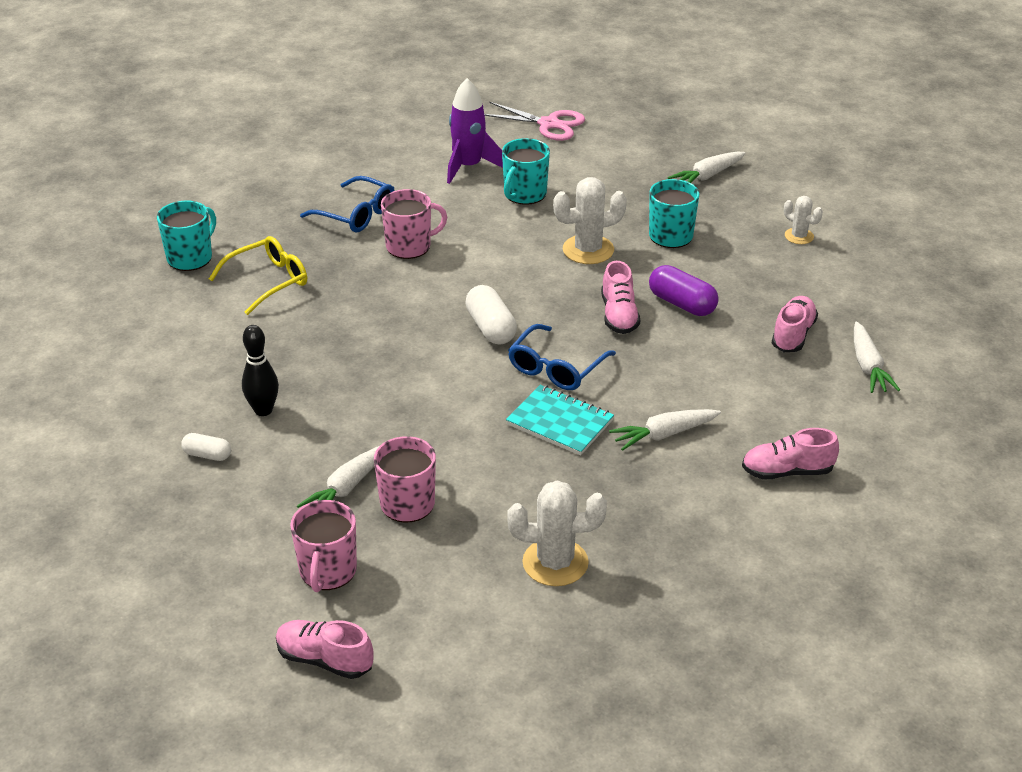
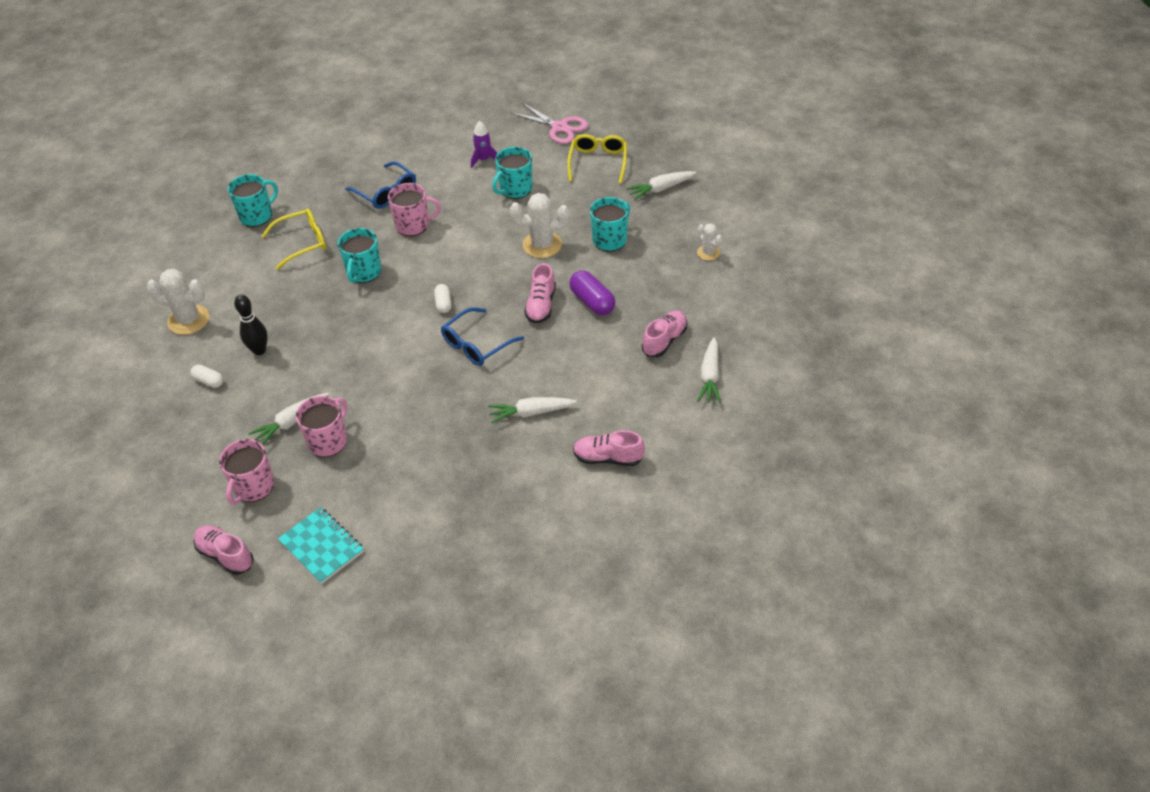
camera: 15 degrees right, 10 degrees up
purple rocket [447,78,503,184] -> purple rocket [471,121,498,168], size x0.62
white capsule [465,285,517,345] -> white capsule [434,284,452,313], size x0.59
turquoise notebook [506,385,614,455] -> turquoise notebook moved to [278,507,364,584]
white cactus [508,480,607,586] -> white cactus moved to [147,269,209,335]
none -> turquoise mug [338,228,381,283]
none -> yellow glasses [567,134,627,183]

